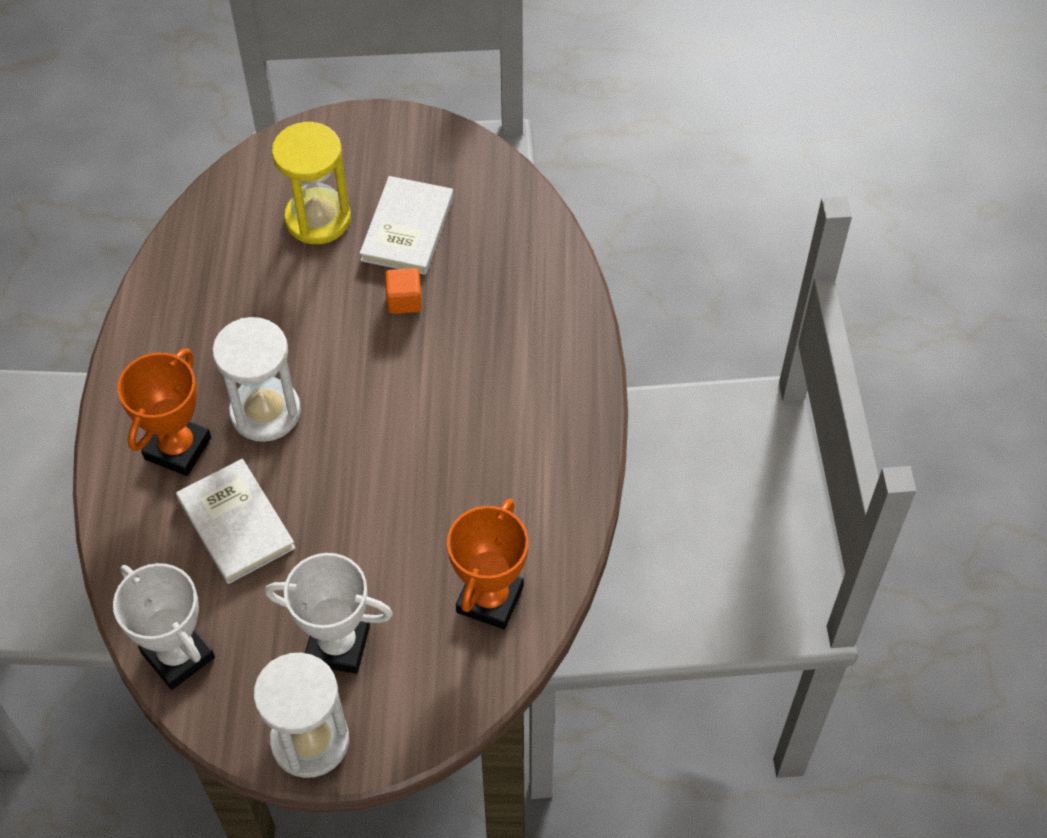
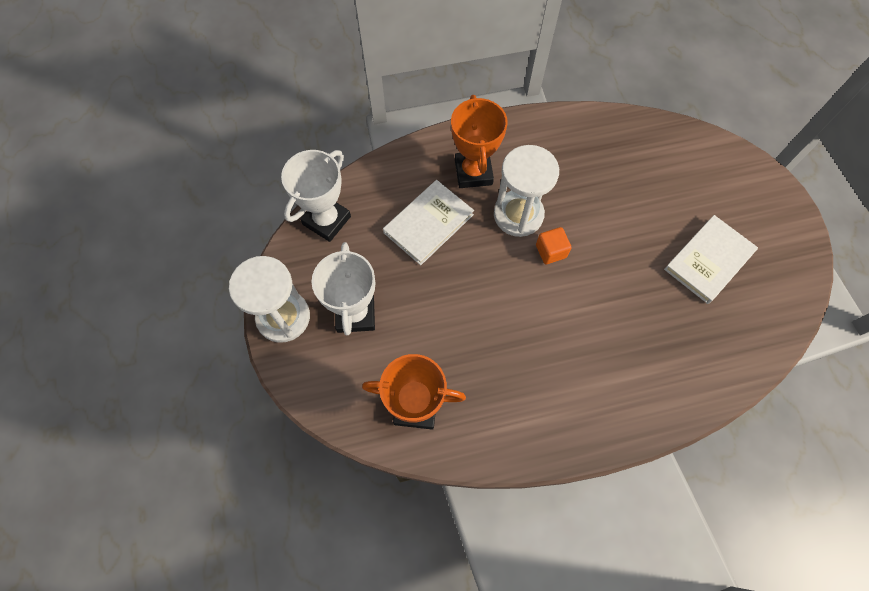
camera: 75 degrees right, 10 degrees up
orange trophy [117,348,211,476] -> orange trophy turned 75 degrees clockwise [451,95,508,188]
yellow hourglass [272,122,351,244] -> none
white book [359,176,454,275] -> white book turned 45 degrees counterclockwise [664,215,758,304]
orange cube [385,268,422,314] -> orange cube moved to [536,227,572,264]

